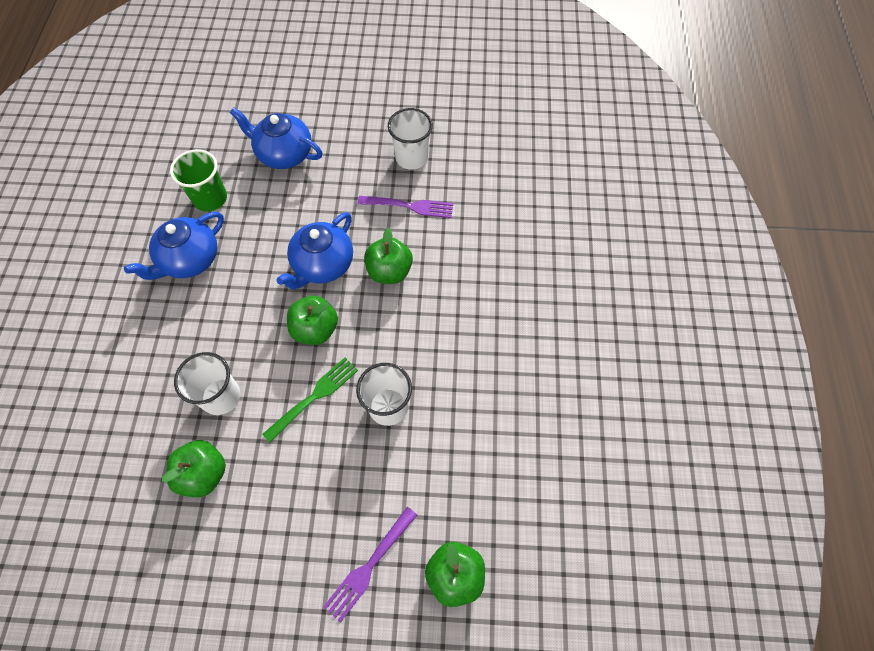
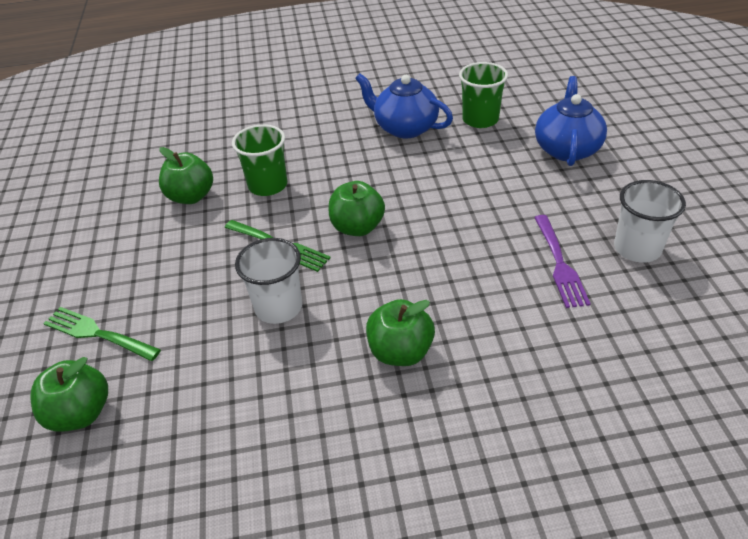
camera: 80 degrees right, 20 degrees down
white cup [174,352,240,415] -> green cup [232,124,287,196]
blue teapot [276,212,353,289] -> none
purple fork [323,507,417,623] -> green fork [43,307,161,361]
green apple [364,228,413,284] -> green apple moved to [366,299,435,366]

